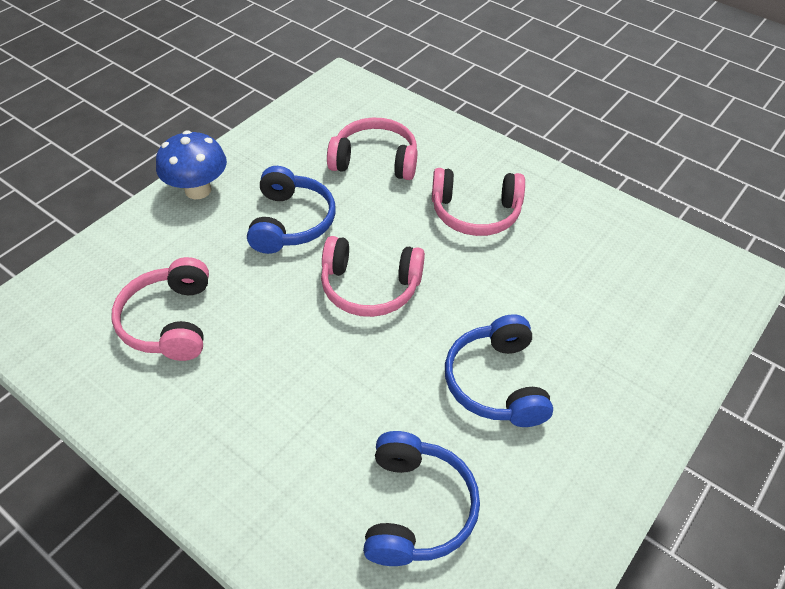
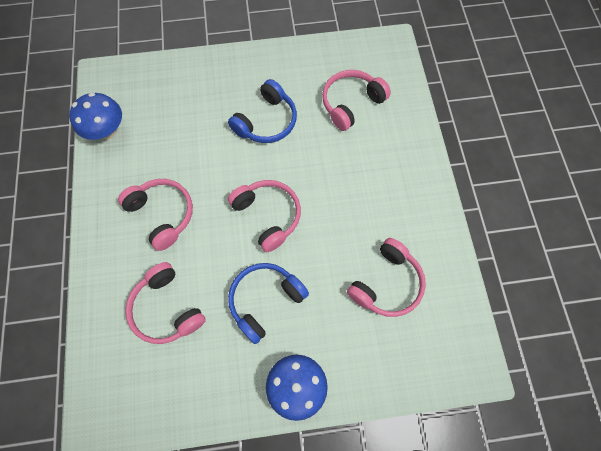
camera: 135 degrees left, 20 degrees up
blue headphones [363,431,480,566] -> pink headphones [322,70,391,131]
none -> blue mushroom [69,93,122,140]

